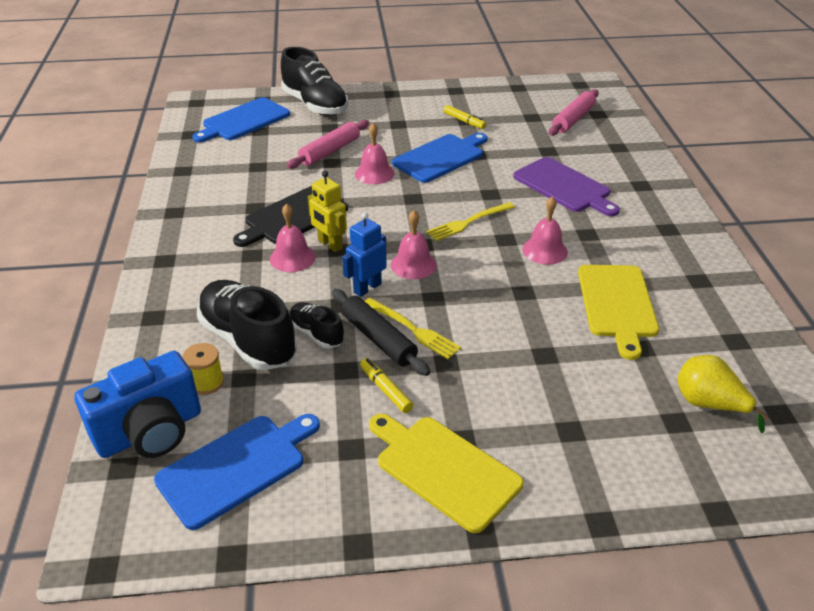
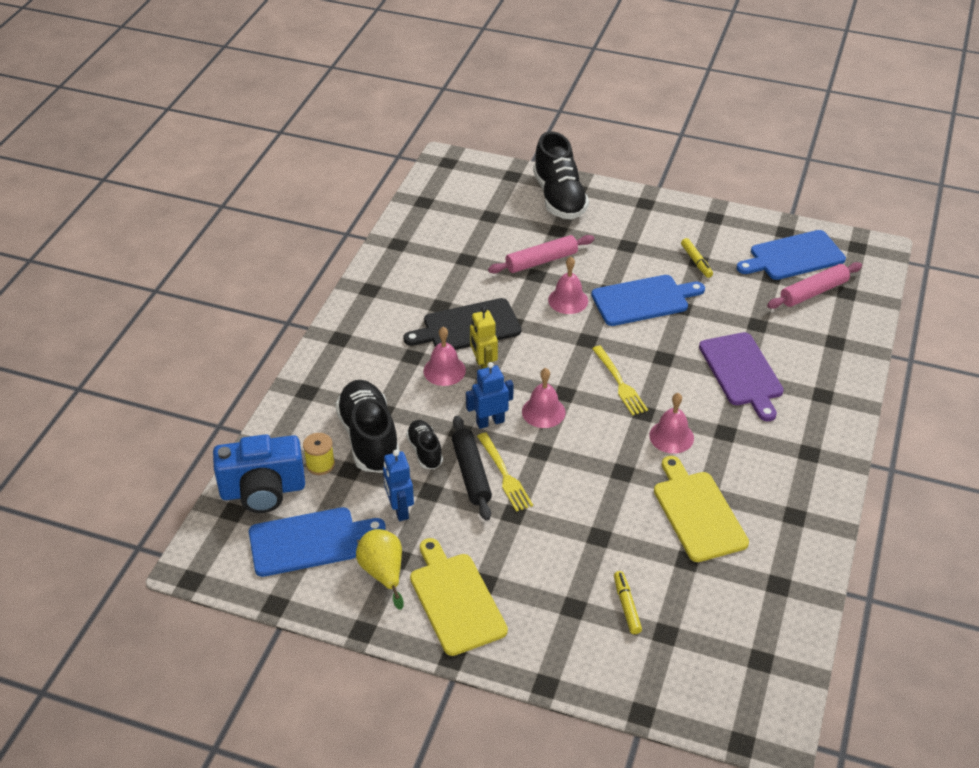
camera: 25 degrees right, 5 degrees up
blue cutting board [192,97,290,143] -> blue cutting board moved to [736,230,846,280]
yellow marker [360,358,413,413] -> yellow marker moved to [614,571,642,634]
yellow fork [426,202,515,241] -> yellow fork turned 105 degrees counterclockwise [592,346,648,416]
yellow cutting board [578,265,659,360] -> yellow cutting board turned 135 degrees clockwise [654,456,749,562]
yellow pear [677,355,769,433] -> yellow pear moved to [356,529,404,610]
none -> blue robot [383,450,414,521]

